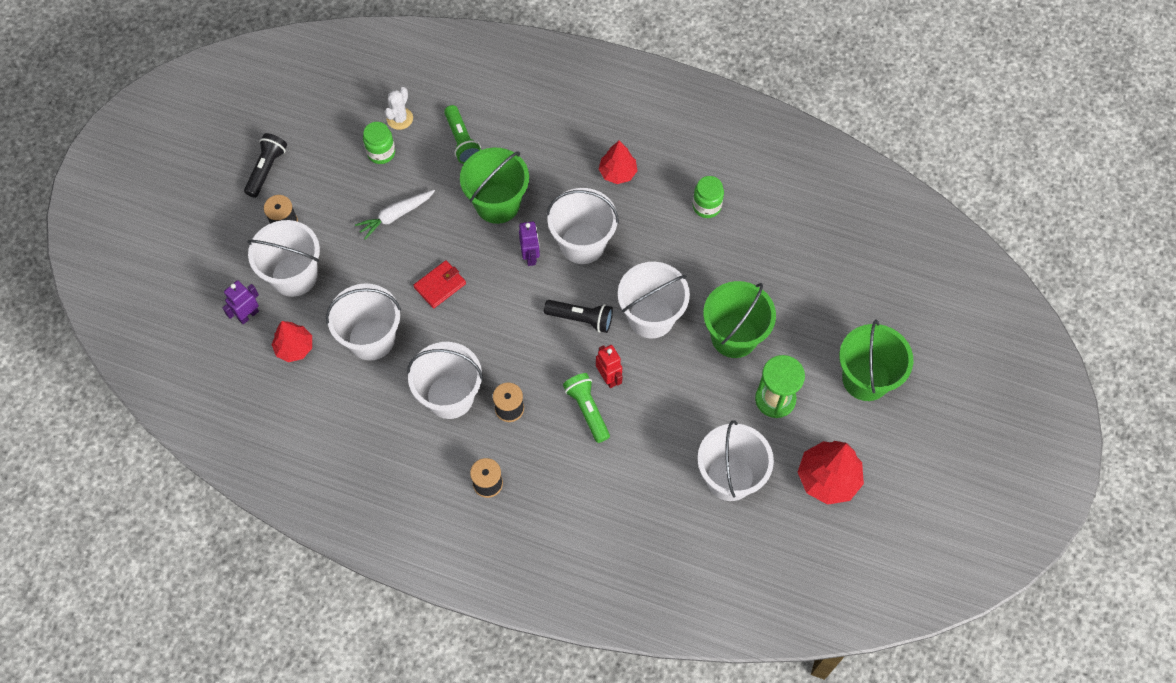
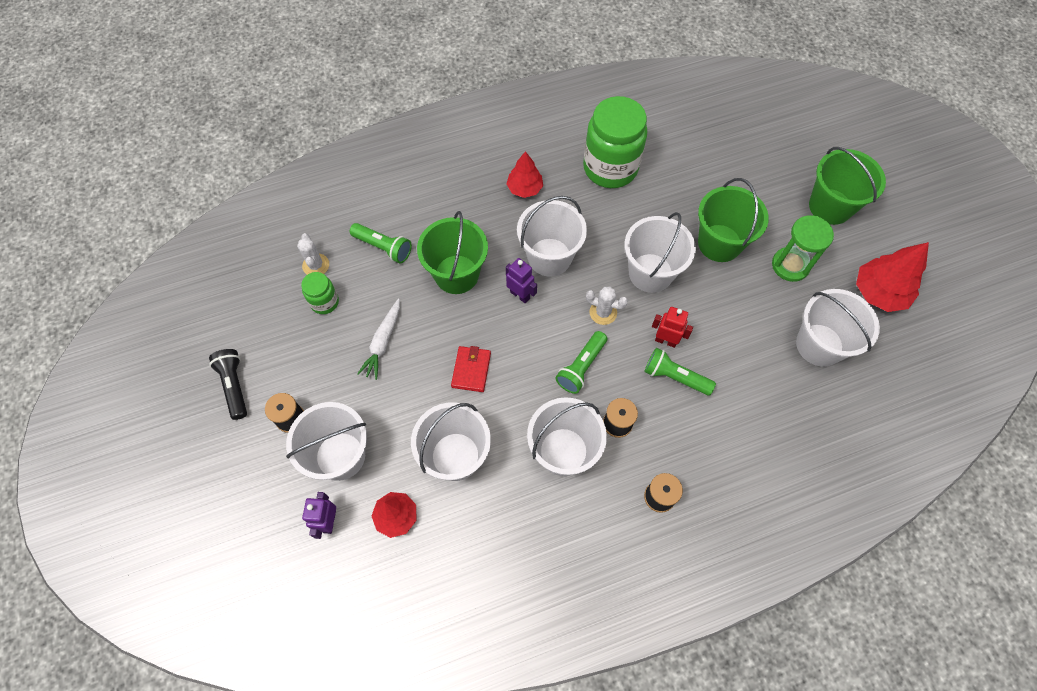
camera: 40 degrees left, 0 degrees up
black flashlight [544,300,613,333] -> white cactus [586,287,628,325]
green jar [693,176,724,218] -> green jar [583,96,647,188], size x2.07
none -> green flashlight [555,331,607,394]

